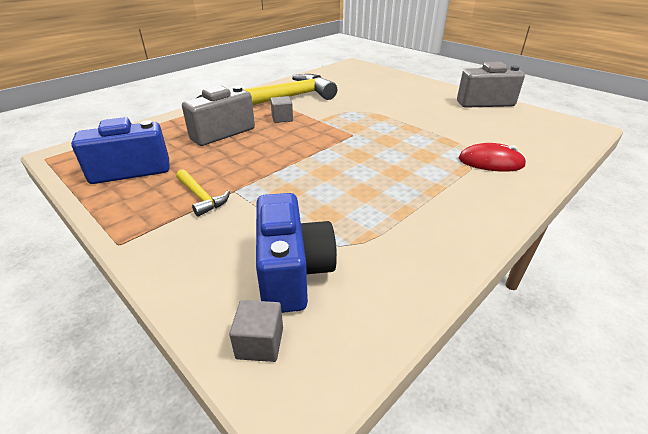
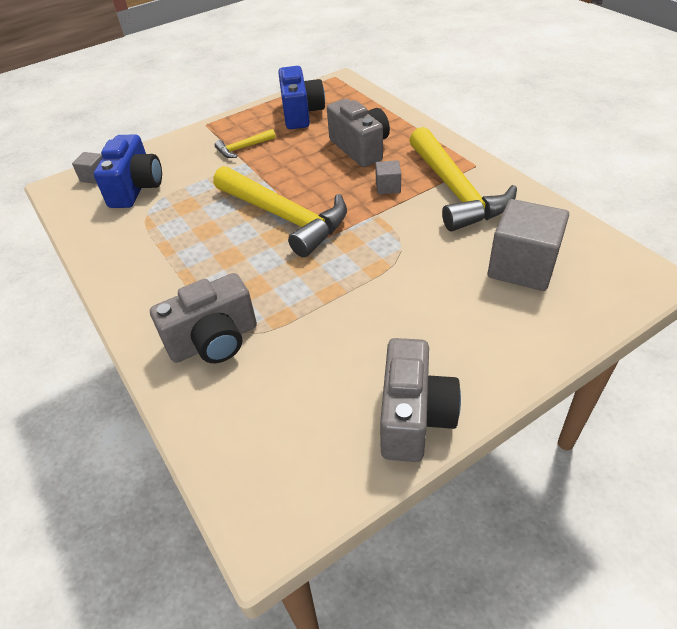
camera: 105 degrees right, 10 degrees up
blue camera [256,193,337,313] -> blue camera turned 90 degrees counterclockwise [94,134,162,208]
red mouse [459,143,526,172] -> grey camera [150,273,257,363]
none -> yellow hammer [213,166,347,257]
none -> grey cube [488,199,569,291]

